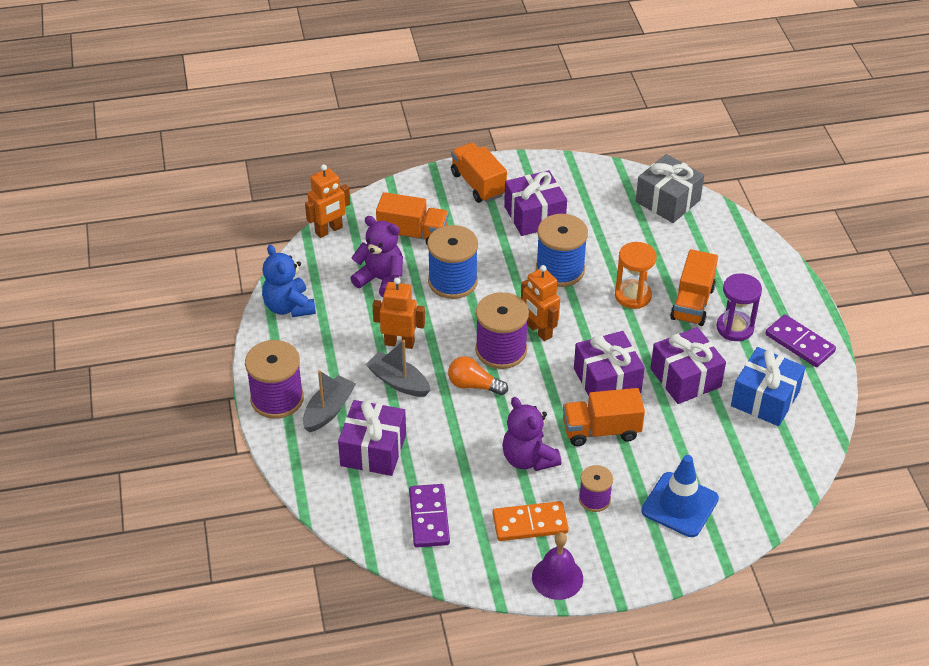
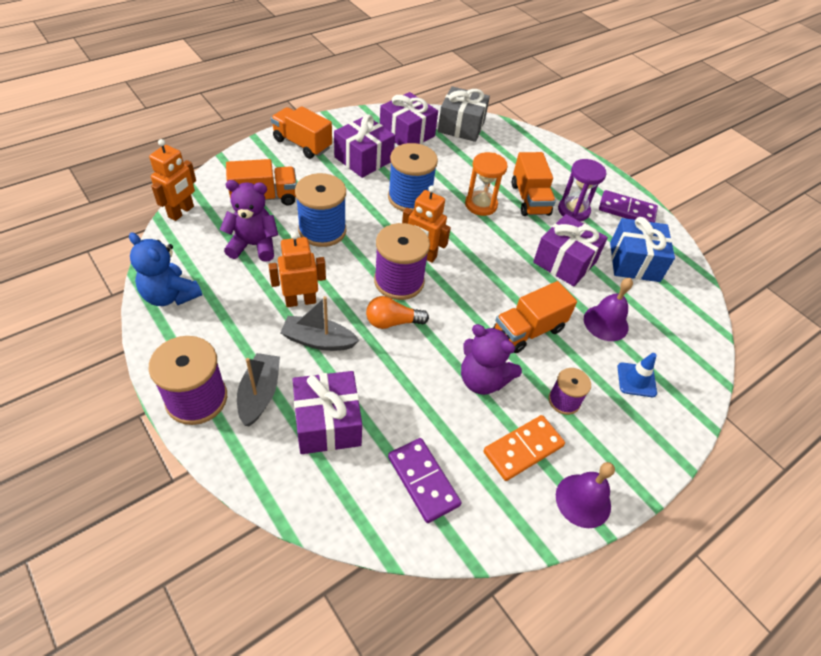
camera: 30 degrees left, 5 degrees up
purple gift [574,331,645,396] -> purple gift moved to [380,92,438,145]
blue traffic cone [641,455,719,537] -> blue traffic cone [618,353,657,397], size x0.60
none -> purple bell [584,278,633,341]

